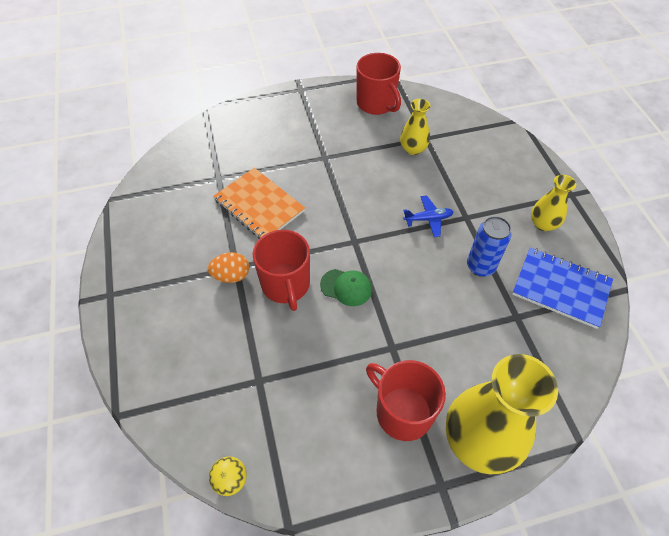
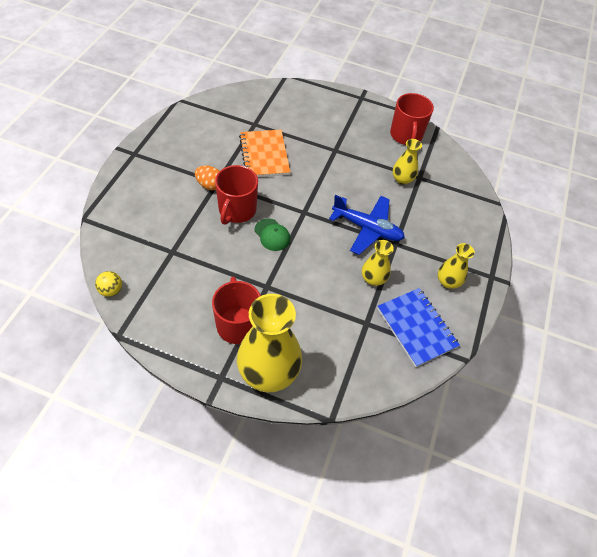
camera: 30 degrees right, 0 degrees up
blue plane [403,195,453,237] -> blue plane [329,195,405,255], size x1.83
blue can [467,216,511,277] -> yellow vase [362,240,394,286]

